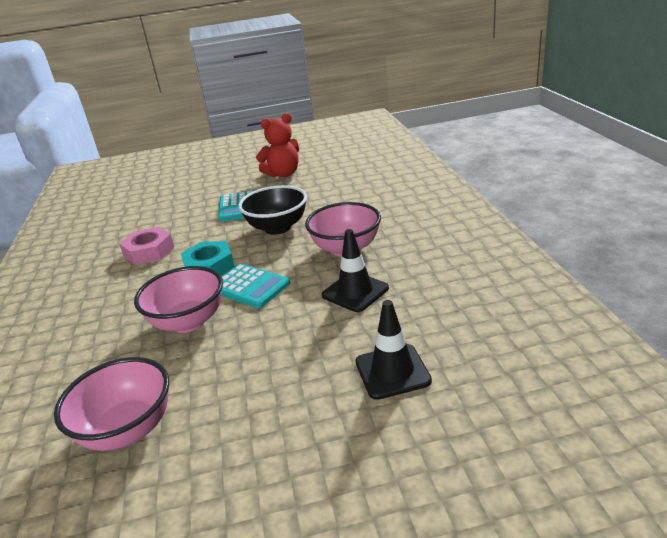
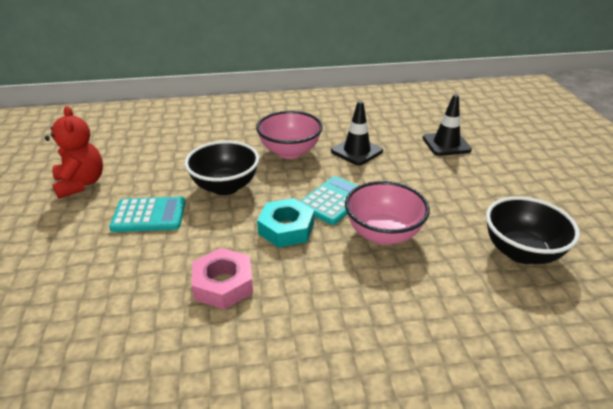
camera: 90 degrees left, 5 degrees up
pink bowl [54,357,169,451] -> black bowl [486,196,580,264]

